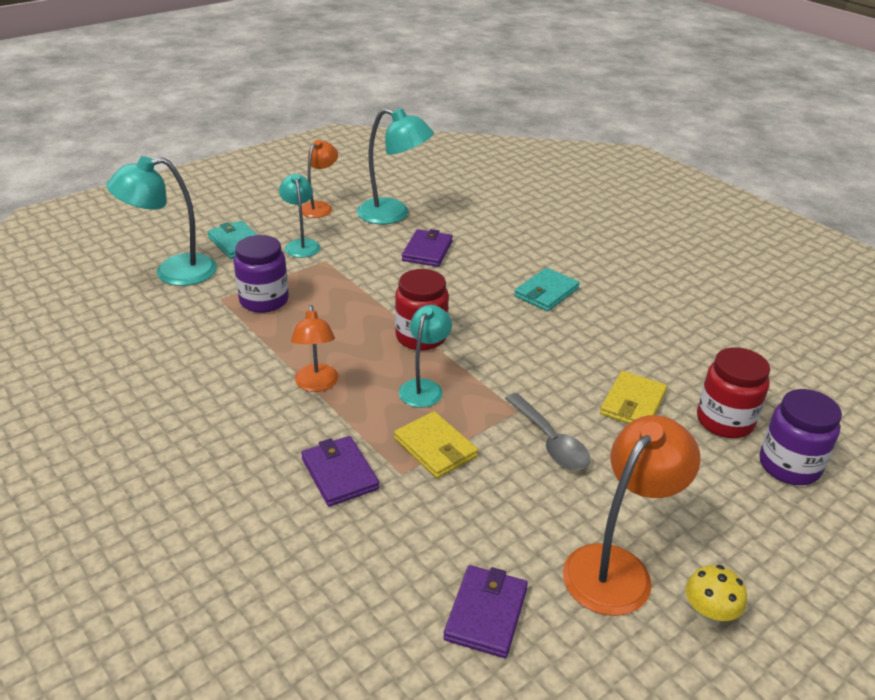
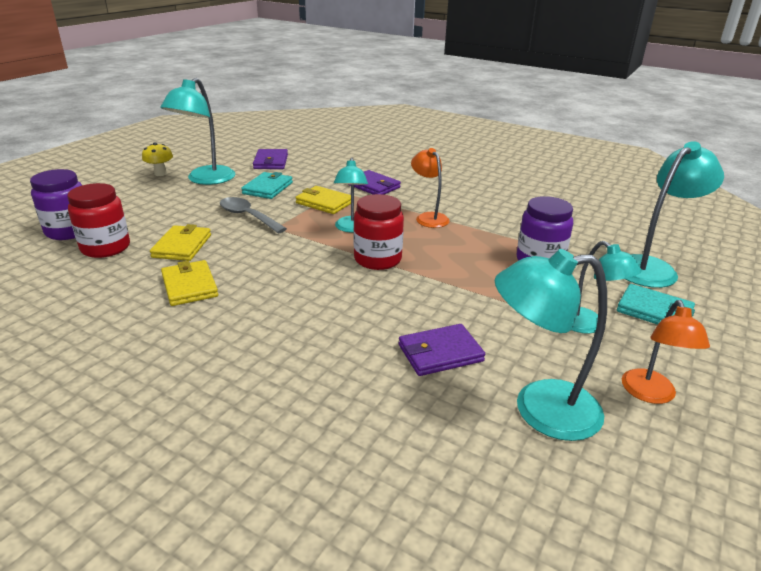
camera: 160 degrees right, 5 degrees down
purple wallet [402,229,453,267] -> purple wallet turned 75 degrees clockwise [399,324,485,376]
turquoise wallet [514,268,580,311] -> turquoise wallet moved to [241,172,293,199]
orange lamp [563,415,700,616] -> turquoise lamp [160,78,235,185]
none -> yellow wallet [161,260,218,306]

